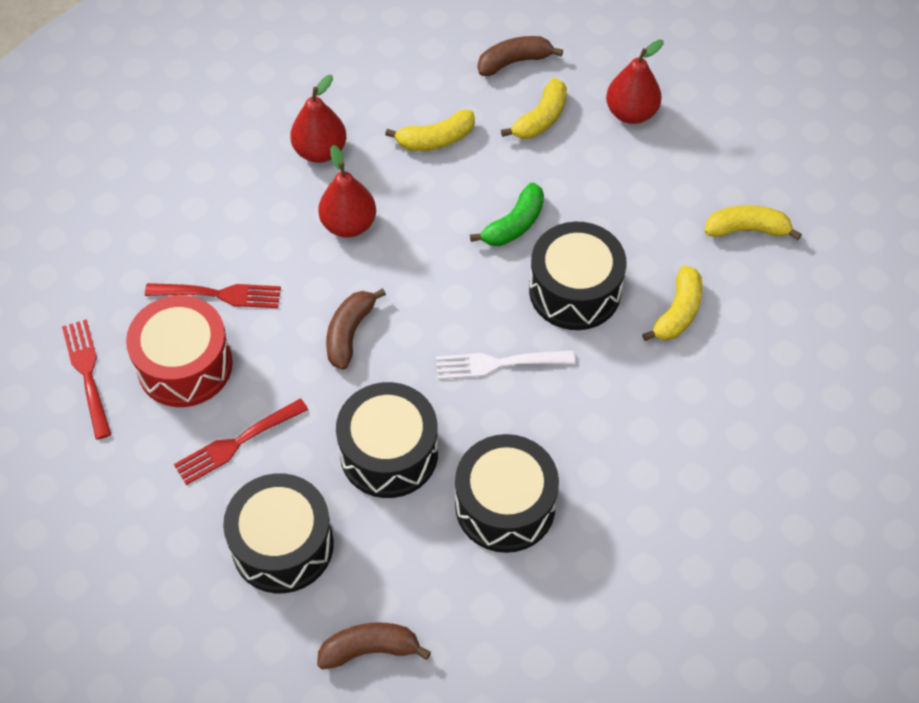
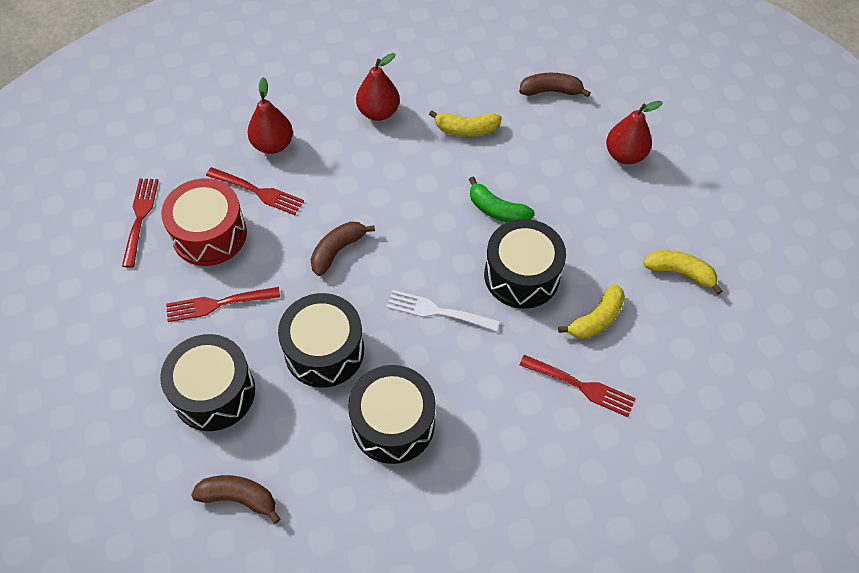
camera: 20 degrees right, 0 degrees up
red pear [318,145,376,238] -> red pear moved to [247,77,293,154]
green banana [470,183,544,246] -> green banana turned 60 degrees clockwise [469,176,535,223]
yellow banana [501,78,567,139] -> none
none -> red fork [520,355,636,417]

